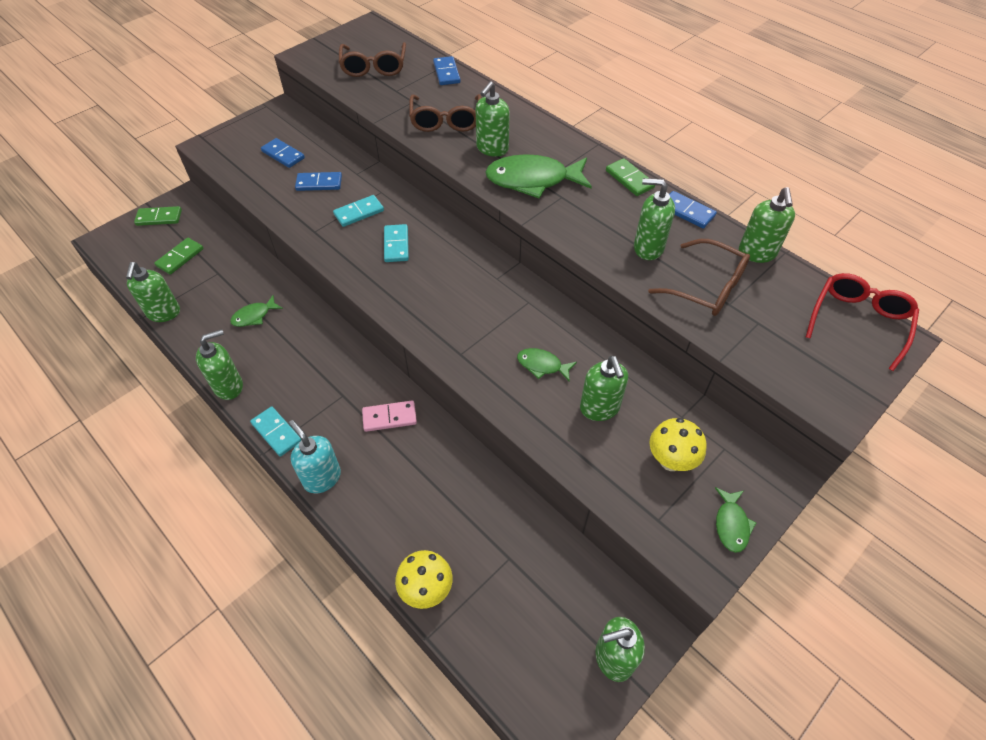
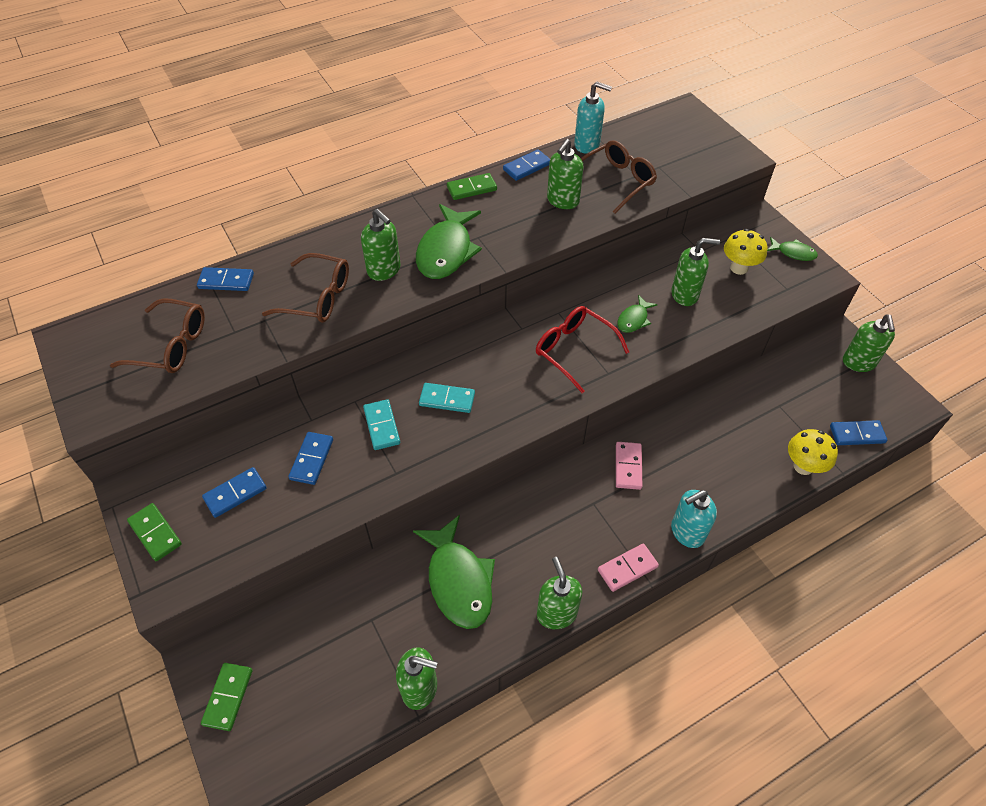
camera: 75 degrees left, 0 degrees up
green domino [154,238,203,275] -> green domino moved to [127,503,182,561]
green fish [230,295,283,327] -> green fish [413,515,495,629], size x1.98
turquoise domino [250,406,301,456] -> pink domino [598,543,659,592]
green soap dispenser [739,187,795,263] -> turquoise soap dispenser [574,82,612,154]
red glasses [806,273,919,371] -> red glasses moved to [536,306,629,393]
none -> blue domino [830,420,887,445]

